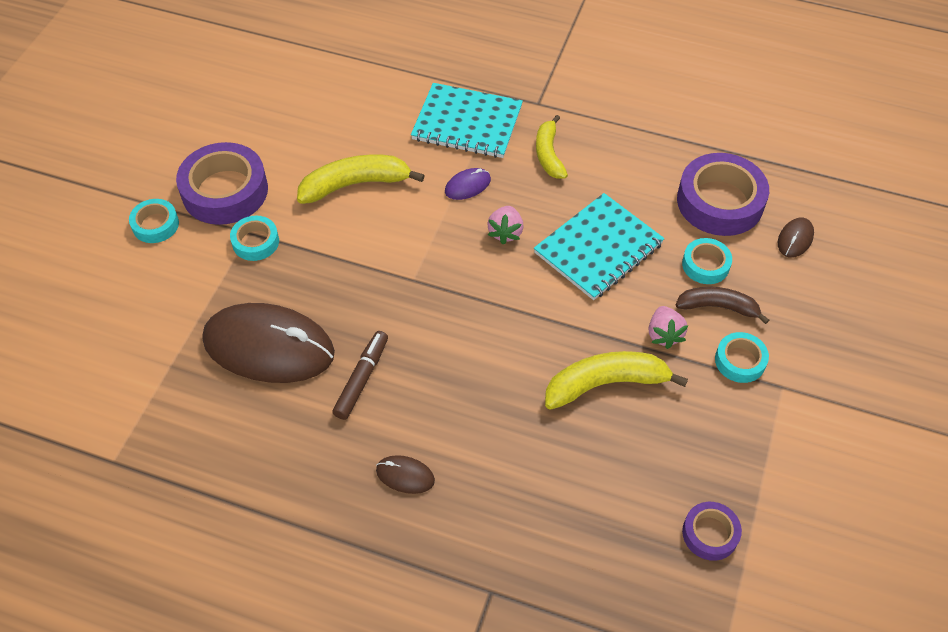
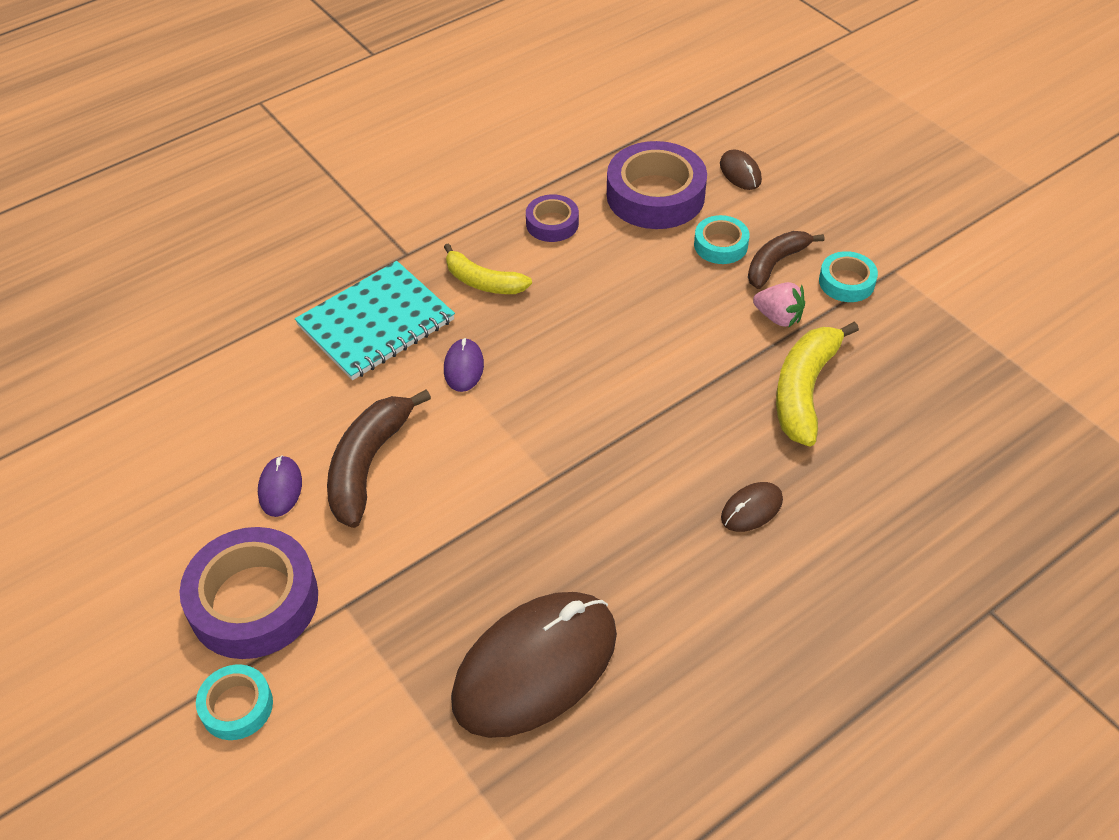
camera: 55 degrees left, 5 degrees down
turquoise tape [230,216,279,261] -> none
yellow banana [297,155,425,204] -> brown banana [327,389,431,528]
brown marker [332,331,388,420] -> none
brown mouse [376,455,435,494] -> brown mouse moved to [721,482,783,532]
pink strawberry [487,206,524,245] -> none
turquoise notebook [534,193,665,300] -> none
purple tape [682,502,742,561] -> purple tape moved to [526,194,579,242]
none -> purple mouse [258,455,302,517]

